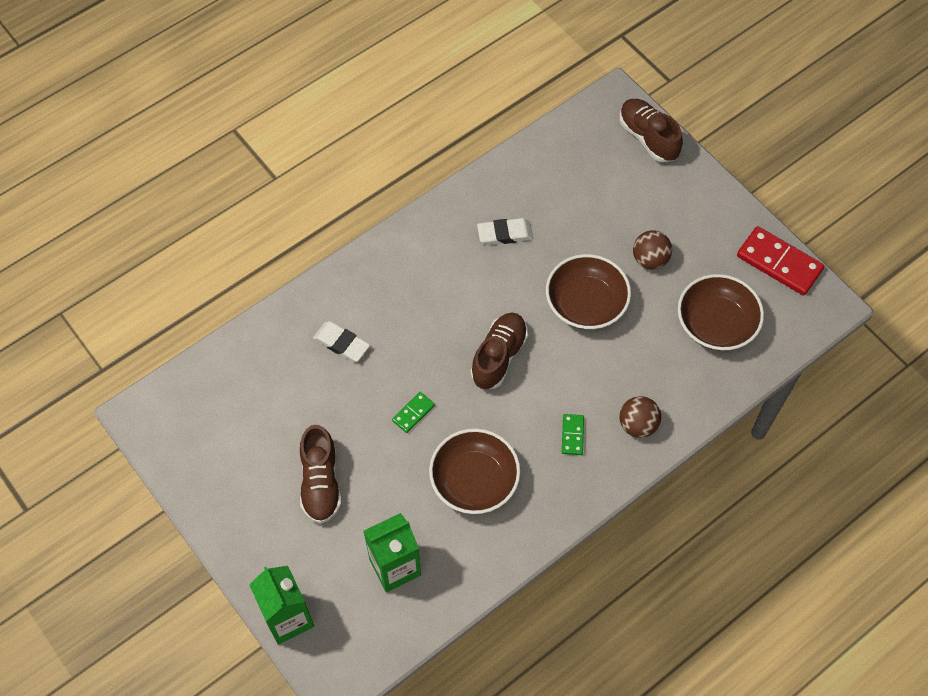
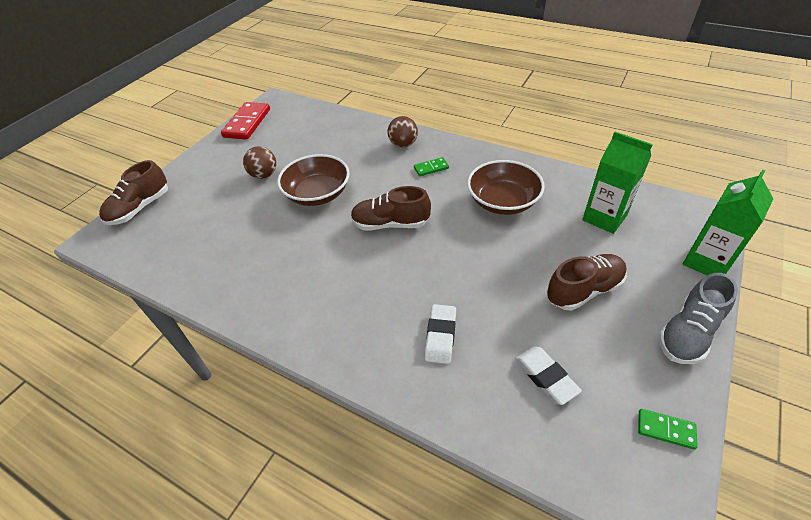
camera: 110 degrees left, 15 degrees down
green domino [392,392,435,433] -> green domino moved to [638,409,698,449]
white eraser [477,218,533,245] -> white eraser moved to [515,347,582,405]
brown bowl [678,274,764,351] -> none
none -> grey shoe [658,273,738,364]

